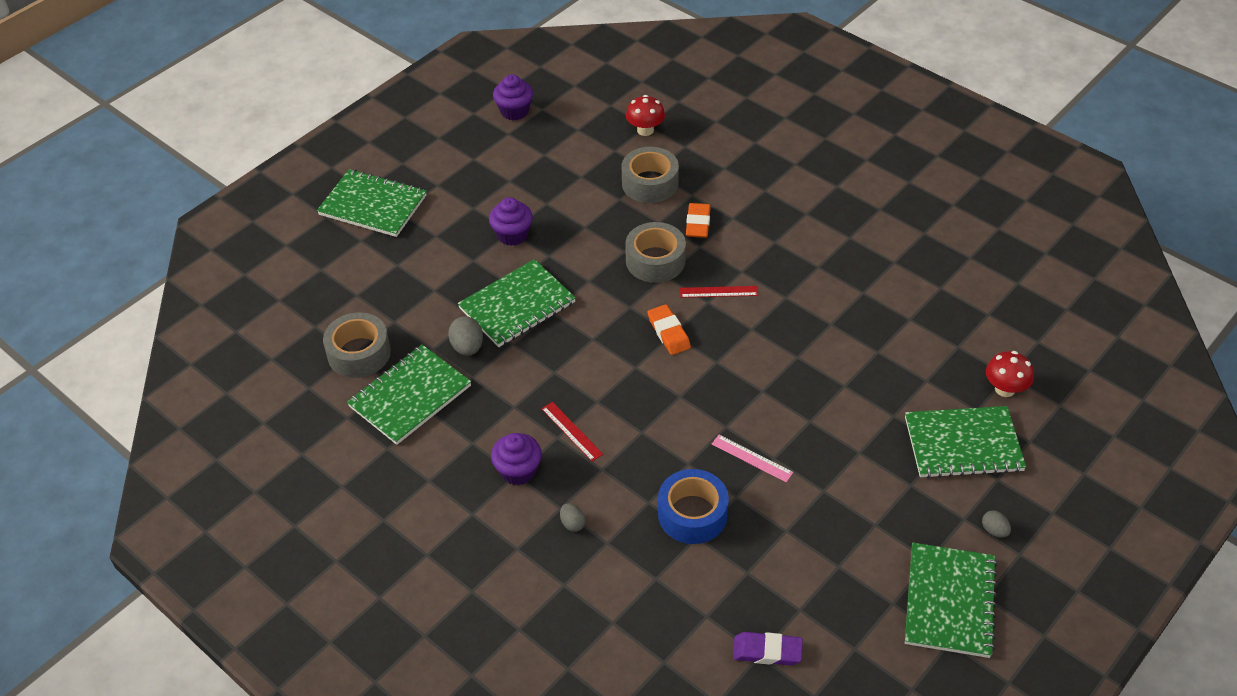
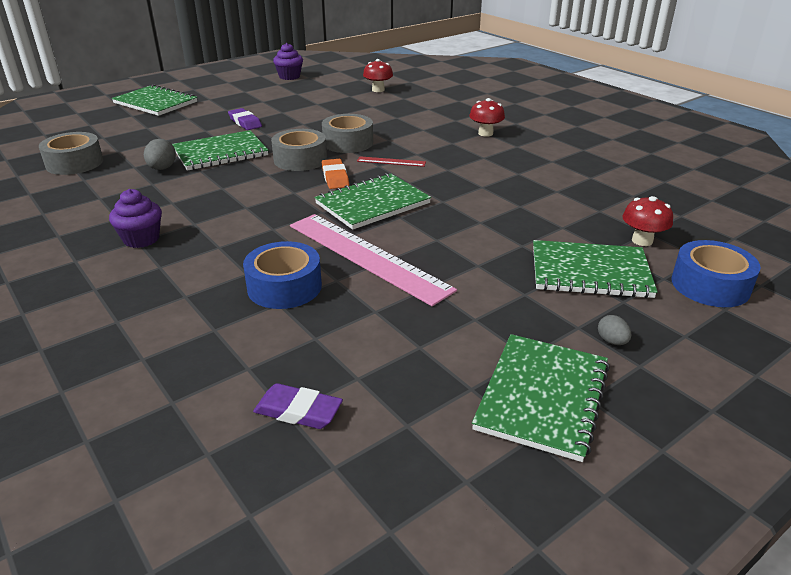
camera: 10 degrees right, 15 degrees down
green notebook [347,345,471,445] -> green notebook moved to [314,173,431,230]
purple cupcake [489,197,533,246] -> purple eraser [228,108,262,130]
red ruler [542,402,603,462] -> none
grey egg [560,503,586,532] -> none
grey tape [622,147,679,203] -> grey tape moved to [271,129,327,171]
orange eraser [686,203,711,238] -> none
pink ruler [712,435,793,482] -> pink ruler [290,214,457,306], size x2.35
none -> red mushroom [469,98,505,137]
none -> blue tape [672,240,761,307]

